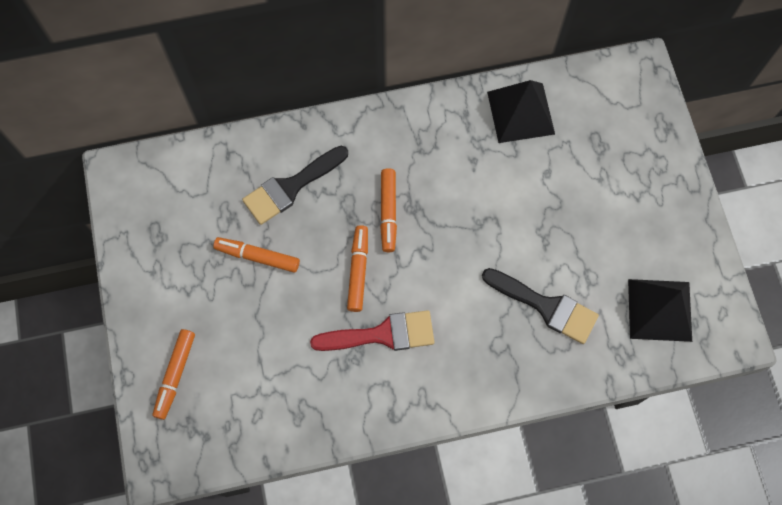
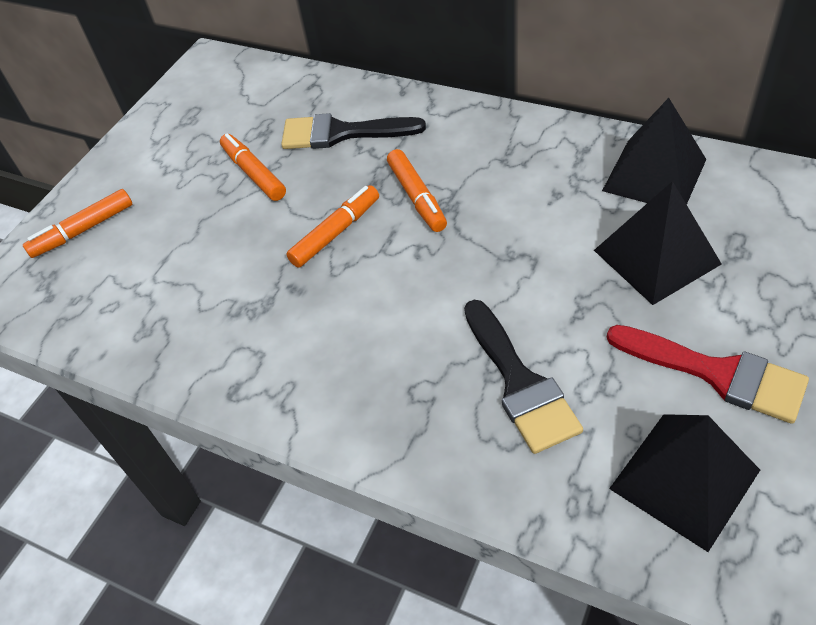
camera: 45 degrees right, 20 degrees down
red brush [310,310,434,351] -> red brush moved to [607,325,809,424]
orange marker [380,168,397,252] -> orange marker turned 60 degrees counterclockwise [387,149,447,232]
none -> black pyramid [594,181,722,305]

